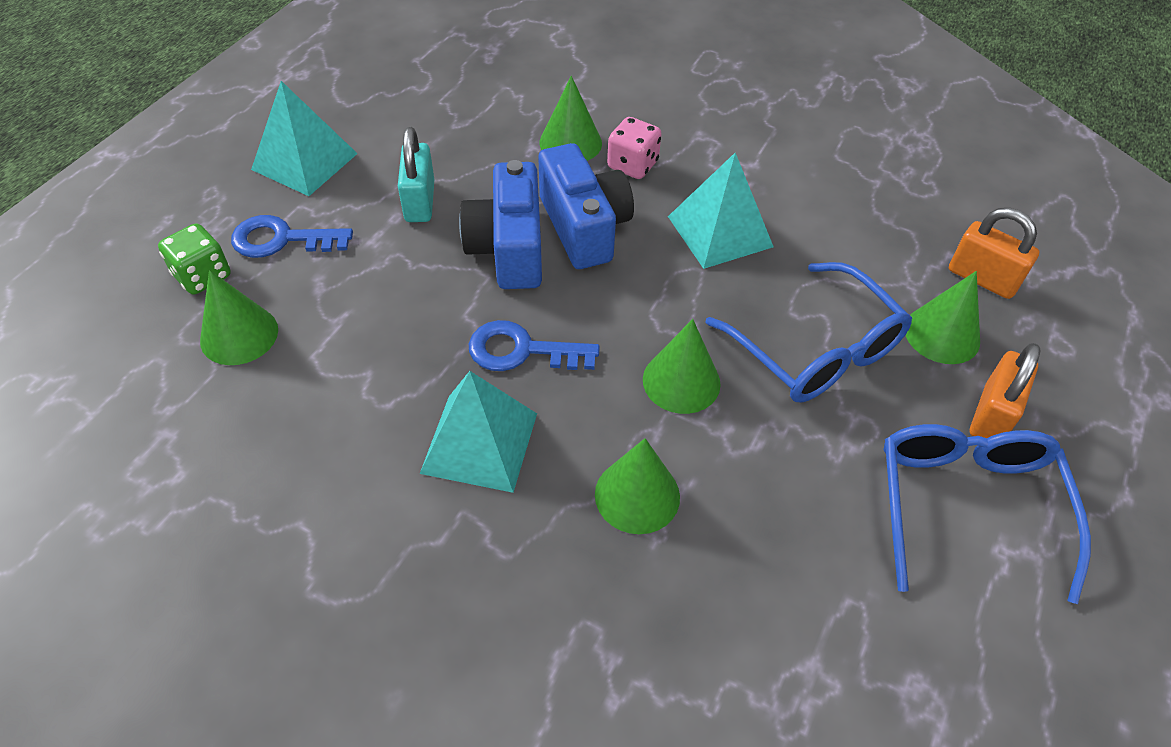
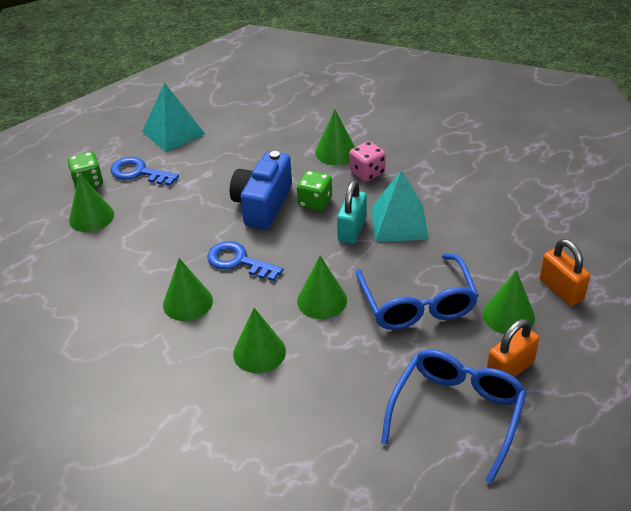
camera: 25 degrees right, 10 degrees down
turquoise padlock [398,127,434,222] -> turquoise padlock moved to [337,180,367,244]
turquoise pyramid [420,371,537,493] -> green cone [163,258,213,321]
blue camera [538,143,634,269] -> green dice [297,171,332,211]

